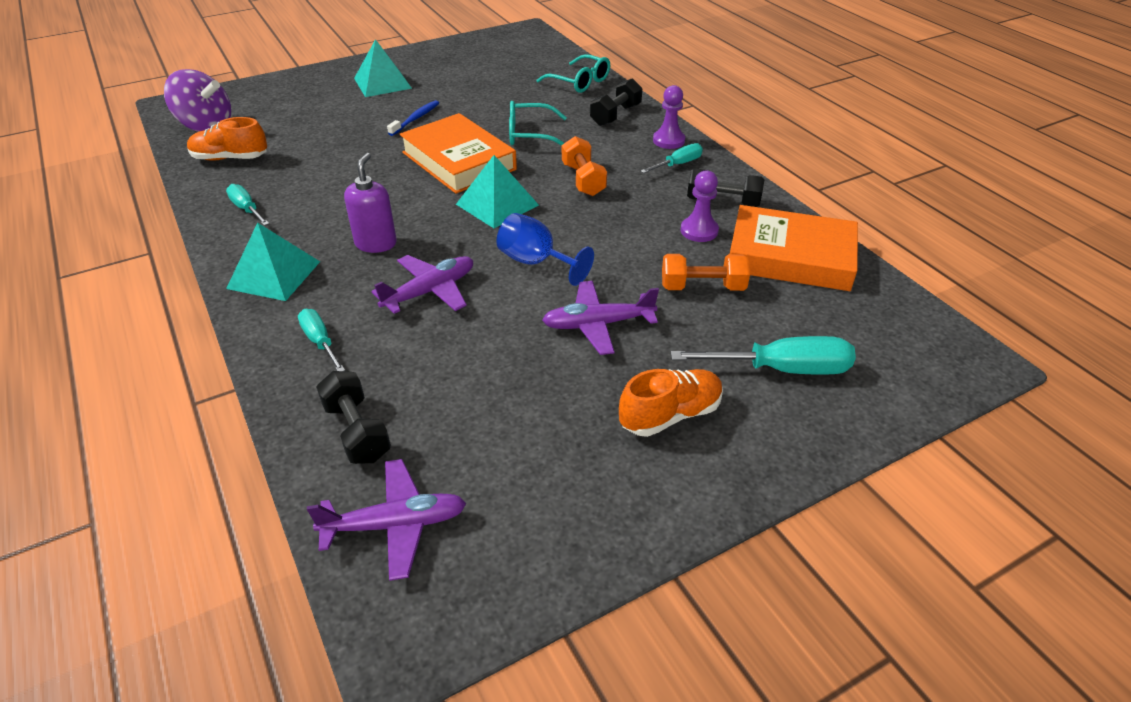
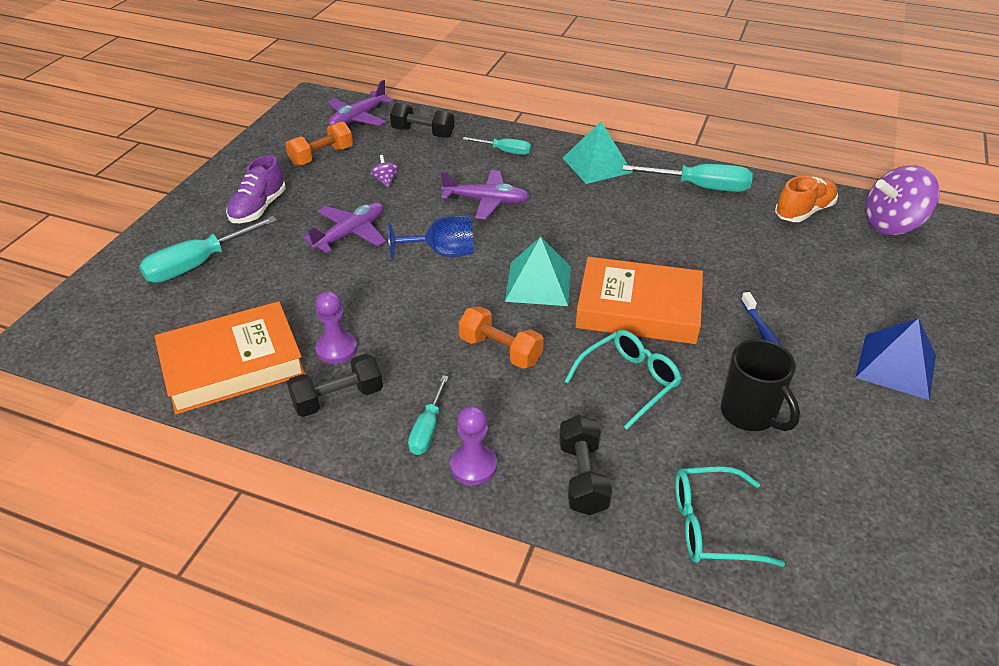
camera: 140 degrees right, 0 degrees up
turquoise screwdriver [226,184,269,226] -> turquoise screwdriver [622,164,753,192], size x1.70
purple soap dispenser [344,153,397,253] -> none
turquoise pyramid [354,39,412,97] -> blue pyramid [855,318,936,400]
purple plane [371,255,473,314] -> purple plane turned 90 degrees counterclockwise [441,170,530,220]
orange shoe [619,369,723,437] -> purple shoe [226,155,286,223]
orange dumbbell [662,254,750,291] -> orange dumbbell moved to [285,121,353,166]
none -> purple spinning top [371,155,399,187]
none -> black mug [721,339,800,431]

